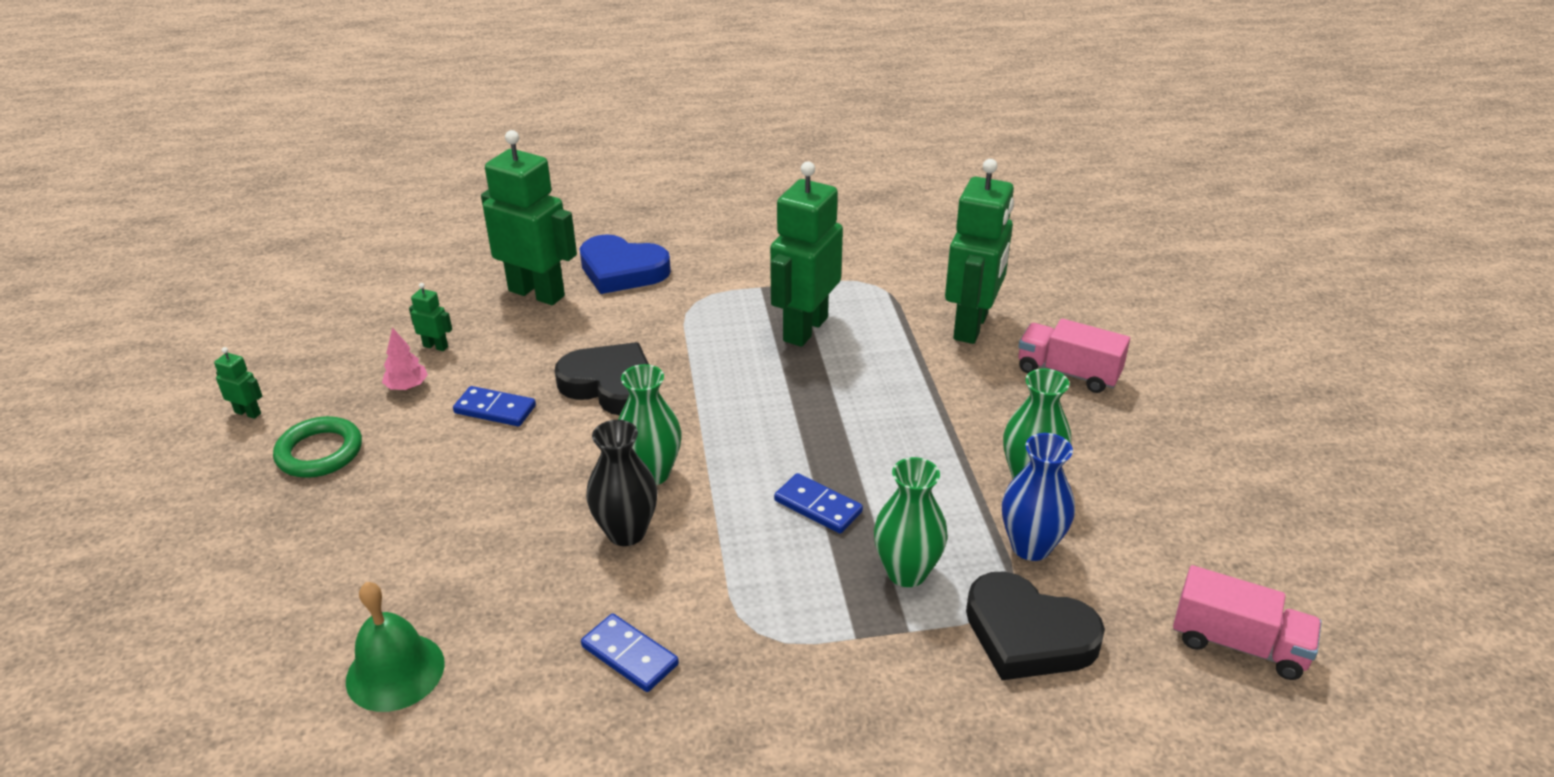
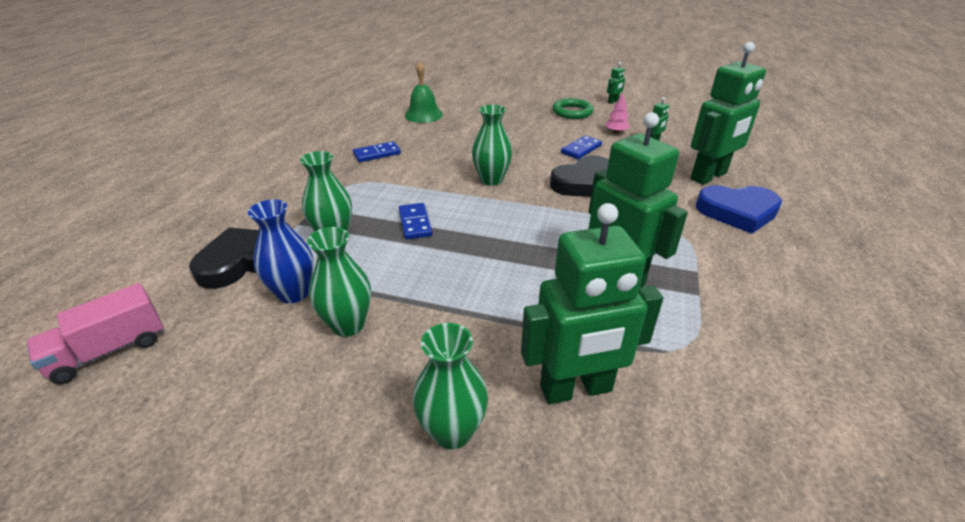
camera: 115 degrees right, 0 degrees up
blue heart [580,234,671,294] -> blue heart turned 135 degrees counterclockwise [696,185,782,234]
black vase [586,420,658,546] -> none
blue domino [774,473,863,533] -> blue domino turned 75 degrees counterclockwise [399,203,432,239]
green robot [945,159,1014,344] -> green robot turned 60 degrees counterclockwise [521,203,663,404]
pink truck [1018,319,1130,393] -> green vase [413,323,488,449]

